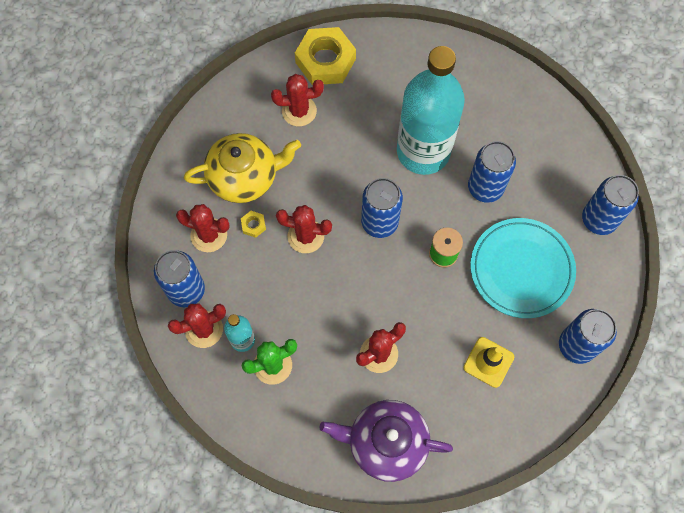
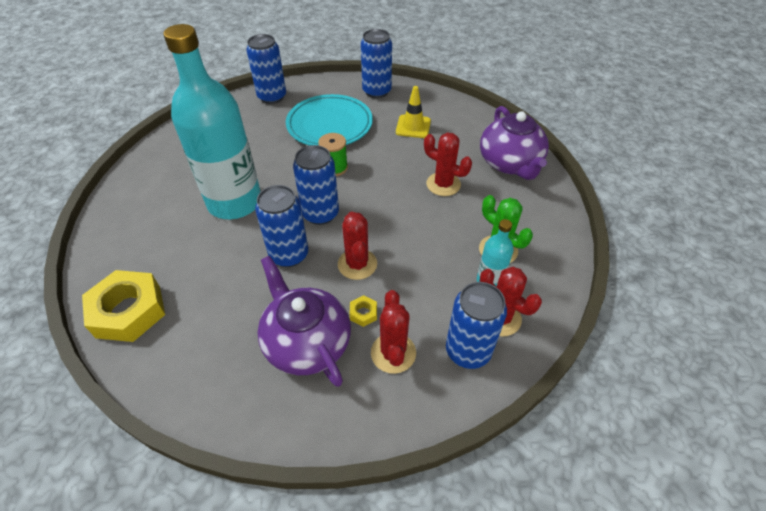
camera: 110 degrees left, 20 degrees down
yellow teapot [184,133,301,203] -> purple teapot [257,256,351,387]
red cactus [271,74,324,126] -> none
blue can [468,141,516,203] -> blue can moved to [255,185,308,267]

